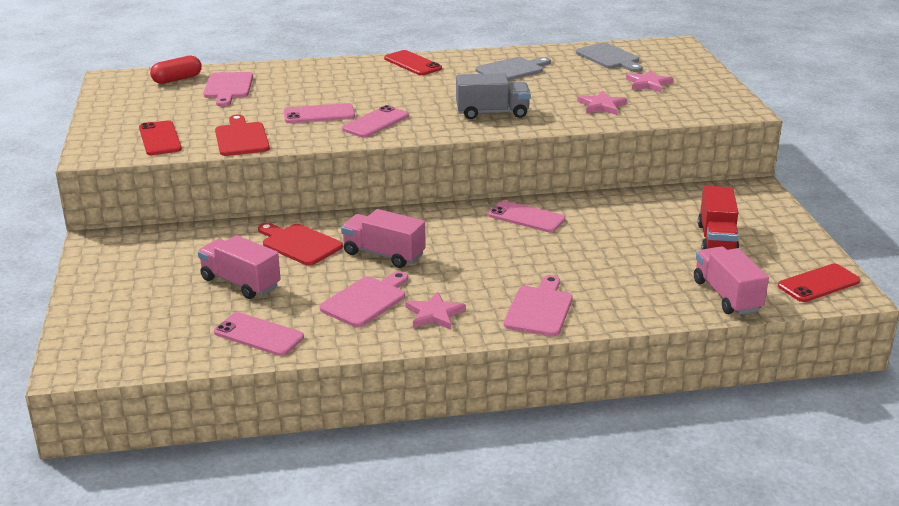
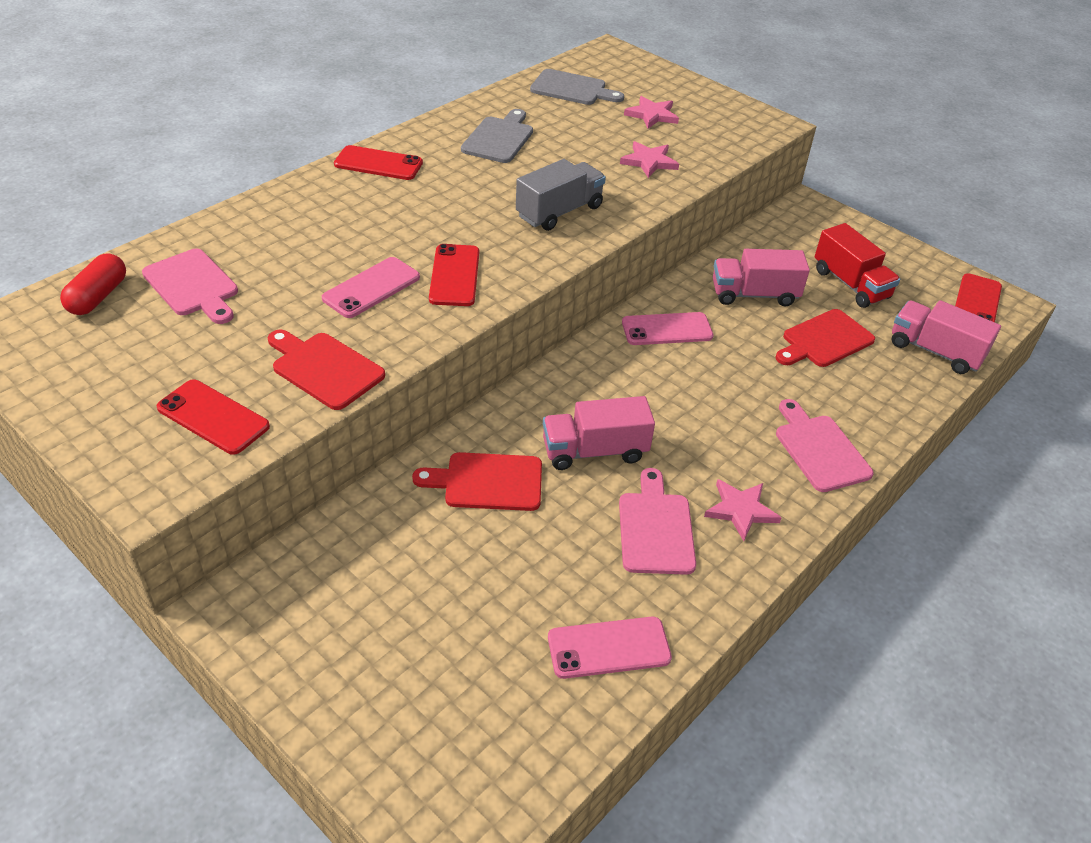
camera: 40 degrees left, 15 degrees up
pink truck [198,235,281,299] -> pink truck moved to [713,249,810,306]
pink phone [342,105,409,138] -> red phone [429,244,479,306]
none -> red cutting board [775,309,875,367]

